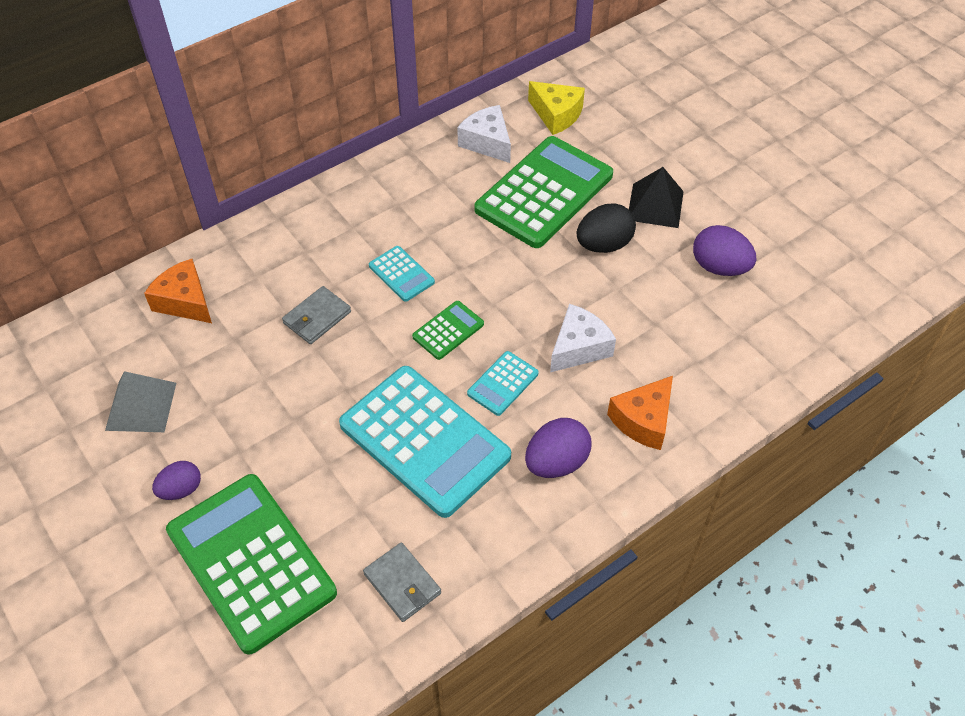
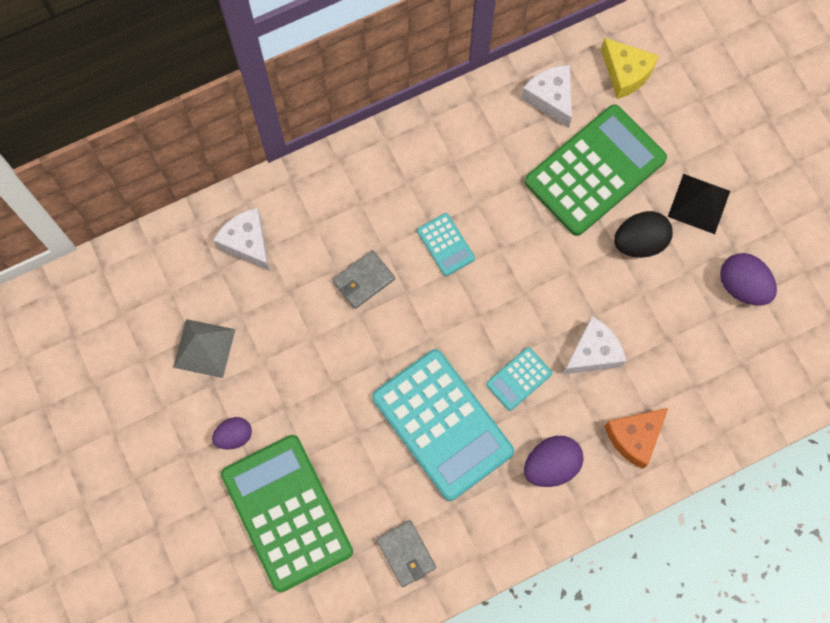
camera: 10 degrees right, 20 degrees up
orange cheese [144,259,212,323] -> white cheese [213,208,270,271]
green calculator [412,301,484,360] -> none

